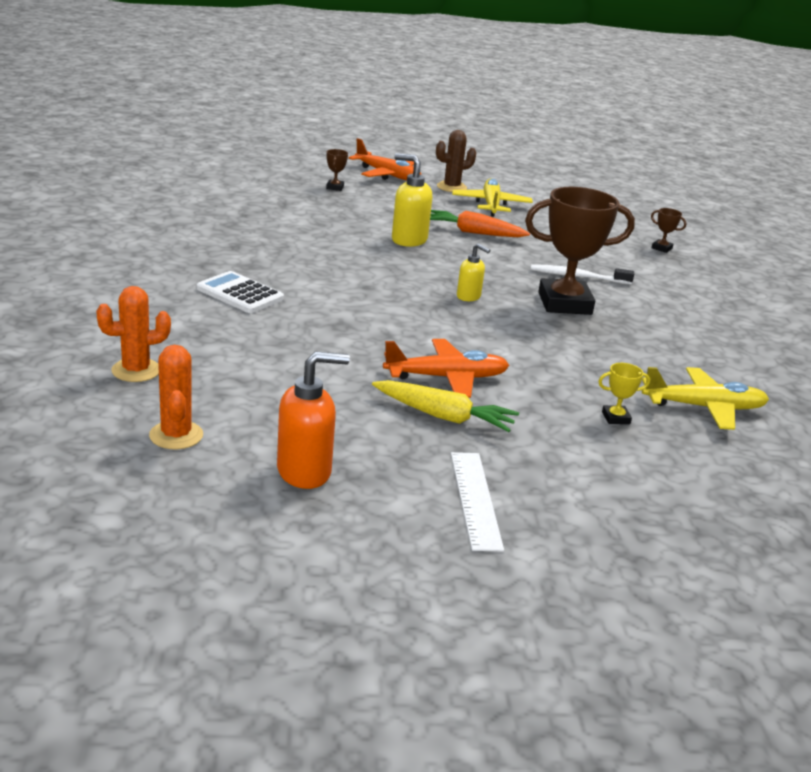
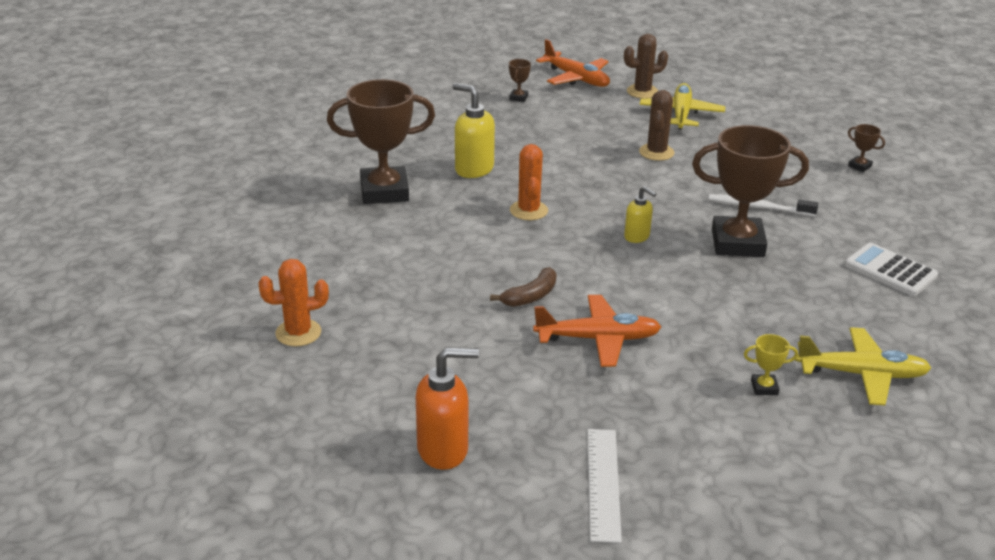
camera: 10 degrees right, 5 degrees up
orange cactus [149,345,203,449] -> orange cactus moved to [510,144,548,220]
white calculator [197,271,284,313] -> white calculator moved to [845,243,938,296]
yellow carrot [372,380,519,432] -> none
yellow soap dispenser [392,153,432,247] -> yellow soap dispenser moved to [453,83,495,178]
orange carrot [430,210,530,237] -> brown cactus [639,90,674,161]
none -> brown trophy [327,79,435,204]
none -> brown banana [490,267,557,307]

